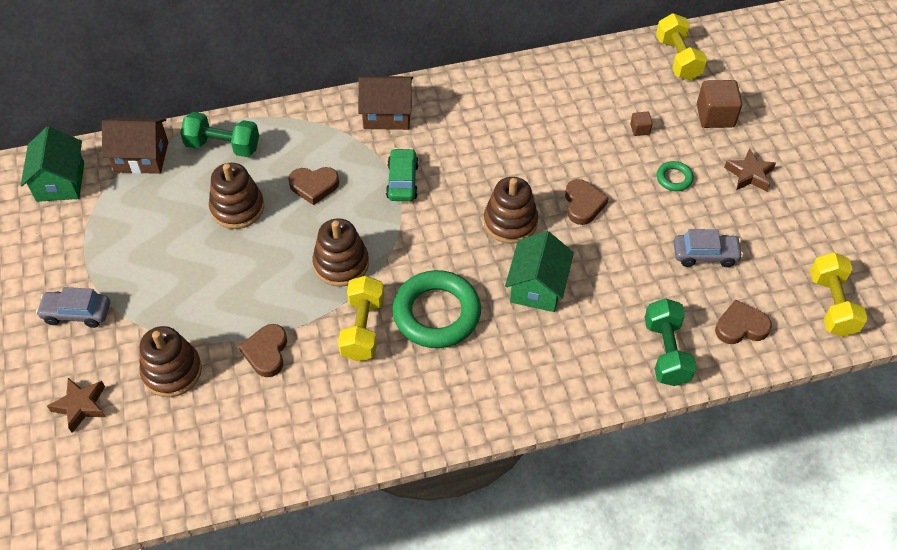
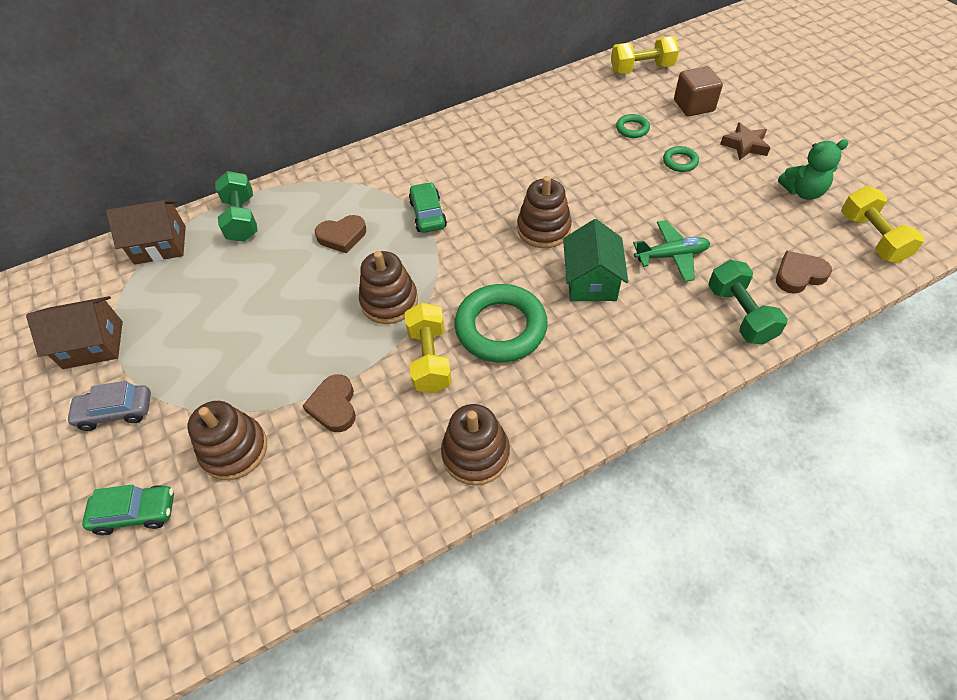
camera: 10 degrees left, 0 degrees up
green house [21,126,84,202] -> none
brown star [47,378,106,433] -> green car [82,485,174,535]
green dumbbell [180,112,259,157] -> green dumbbell turned 75 degrees clockwise [215,171,258,242]
brown stacking toy [209,163,264,229] -> brown stacking toy moved to [441,404,510,486]
brown house [358,76,413,130] -> brown house moved to [26,296,123,369]
brown heart [565,179,608,225] -> none
brown cube [630,112,653,136] -> green ring [616,114,650,138]
yellow dumbbell [656,13,707,80] -> yellow dumbbell turned 75 degrees counterclockwise [611,36,679,74]
grey car [674,229,743,267] -> none
none -> green plane [633,220,710,282]
none -> green teddy bear [778,140,849,200]

